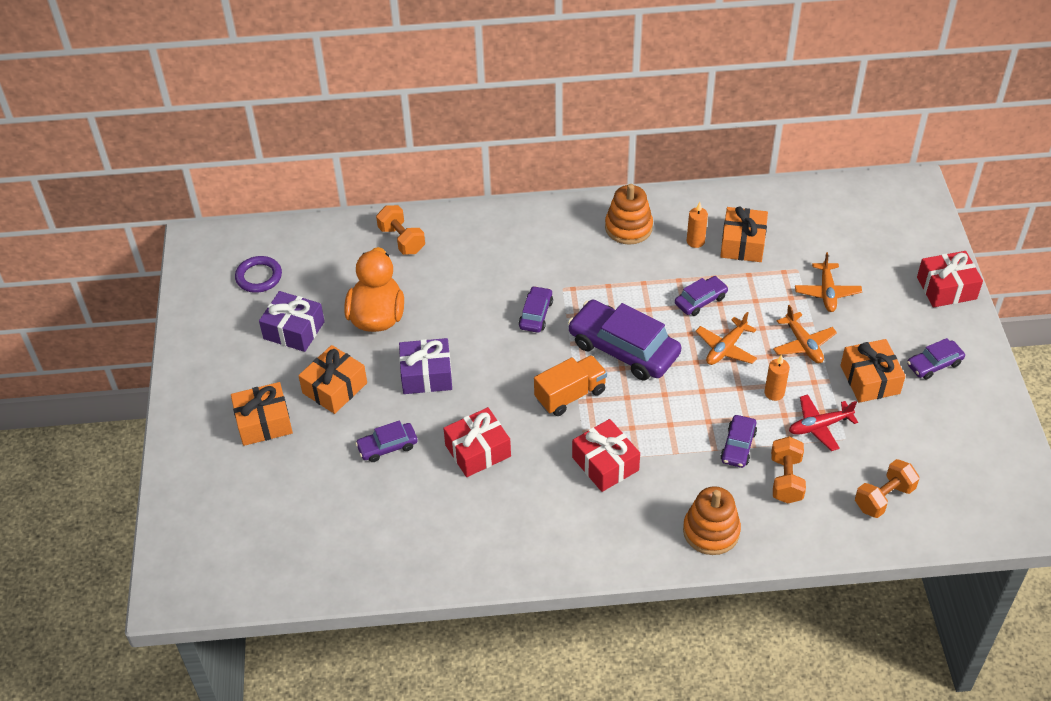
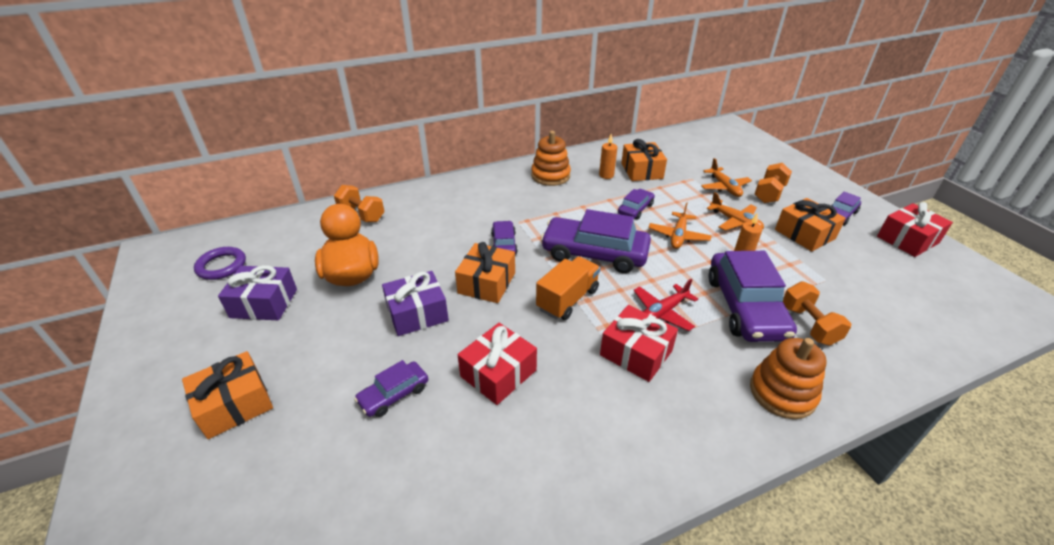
camera: 20 degrees left, 10 degrees down
orange gift [298,345,367,414] -> orange gift moved to [455,242,515,303]
purple car [720,415,757,468] -> purple car [708,251,797,342], size x1.98
red plane [789,394,858,451] -> red plane moved to [633,279,698,331]
orange dumbbell [855,459,919,518] -> orange dumbbell moved to [755,163,792,203]
red gift [917,251,983,307] -> red gift moved to [877,202,953,257]

